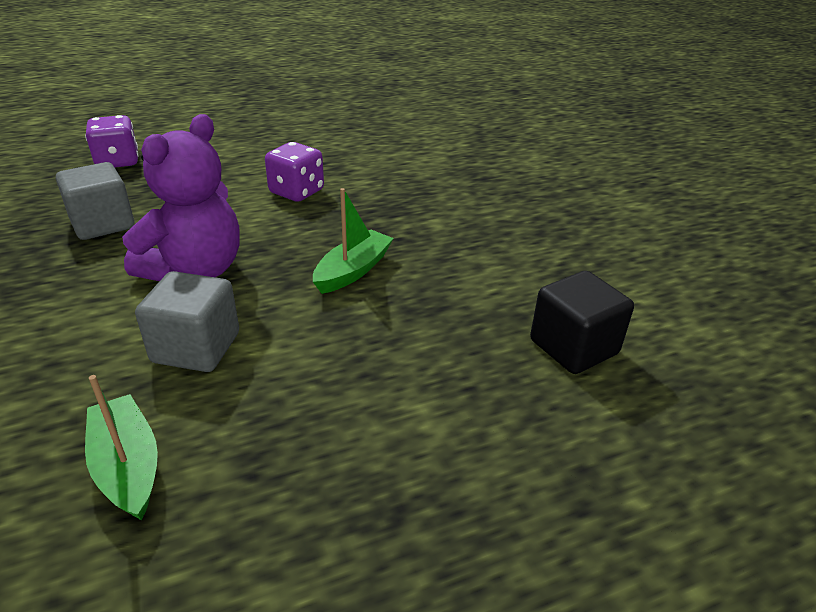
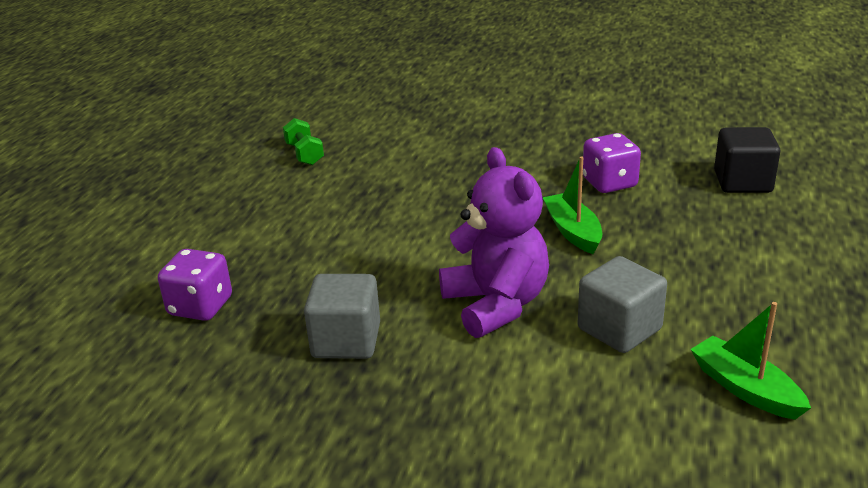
camera: 50 degrees left, 5 degrees down
green boat [85,375,158,520] -> green boat turned 45 degrees clockwise [691,302,811,420]
purple dice [265,142,324,202] -> purple dice moved to [583,133,641,193]
none -> green dumbbell [283,118,324,165]

